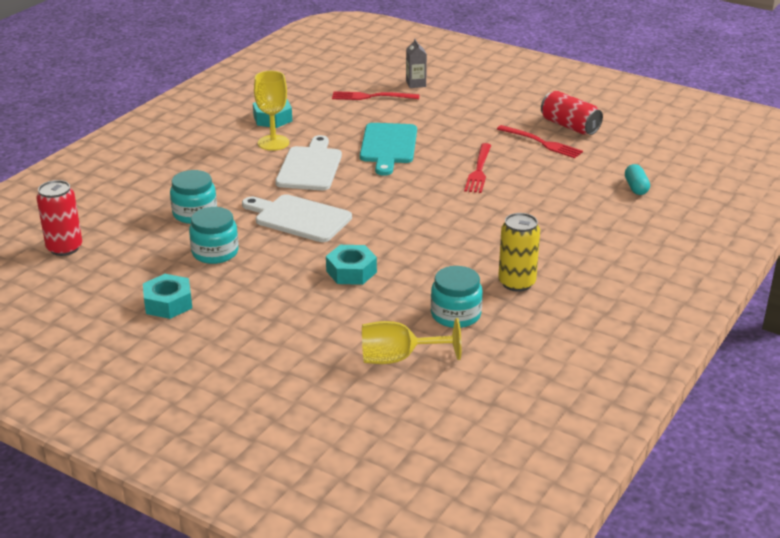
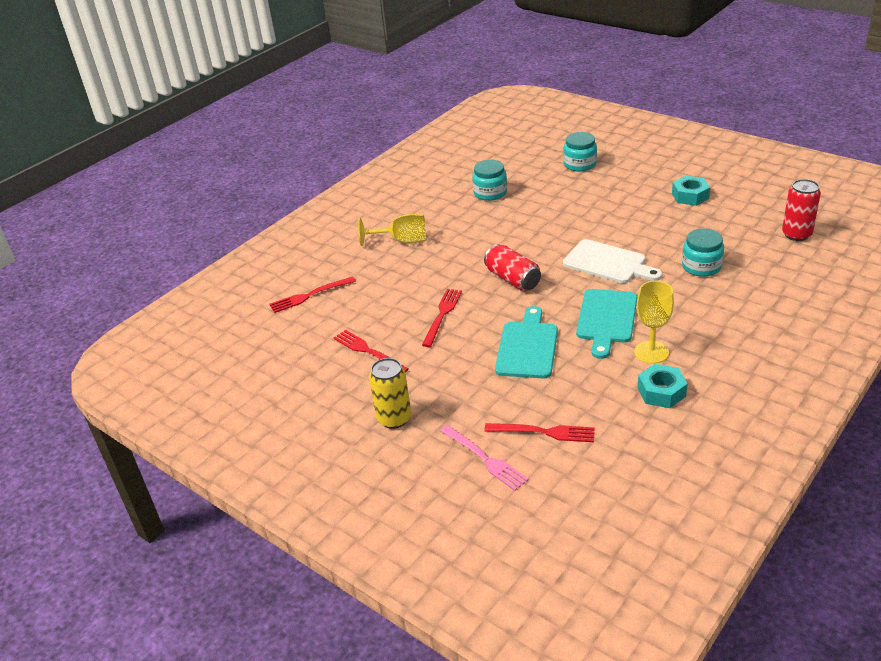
camera: 170 degrees left, 5 degrees up
turquoise jar [189,207,239,264] -> turquoise jar moved to [563,132,597,172]
white cutting board [275,135,342,190] -> turquoise cutting board [576,289,637,359]
turquoise nut [326,245,377,285] -> none
yellow goblet [362,318,462,364] -> yellow goblet moved to [358,214,426,246]
grey carton [406,38,427,88] -> pink fork [440,425,529,491]
yellow can [498,213,540,292] -> yellow can moved to [369,358,411,429]
red can [541,91,603,135] -> red can moved to [484,244,541,291]
turquoise capsule [625,164,650,195] -> red fork [269,277,356,313]

